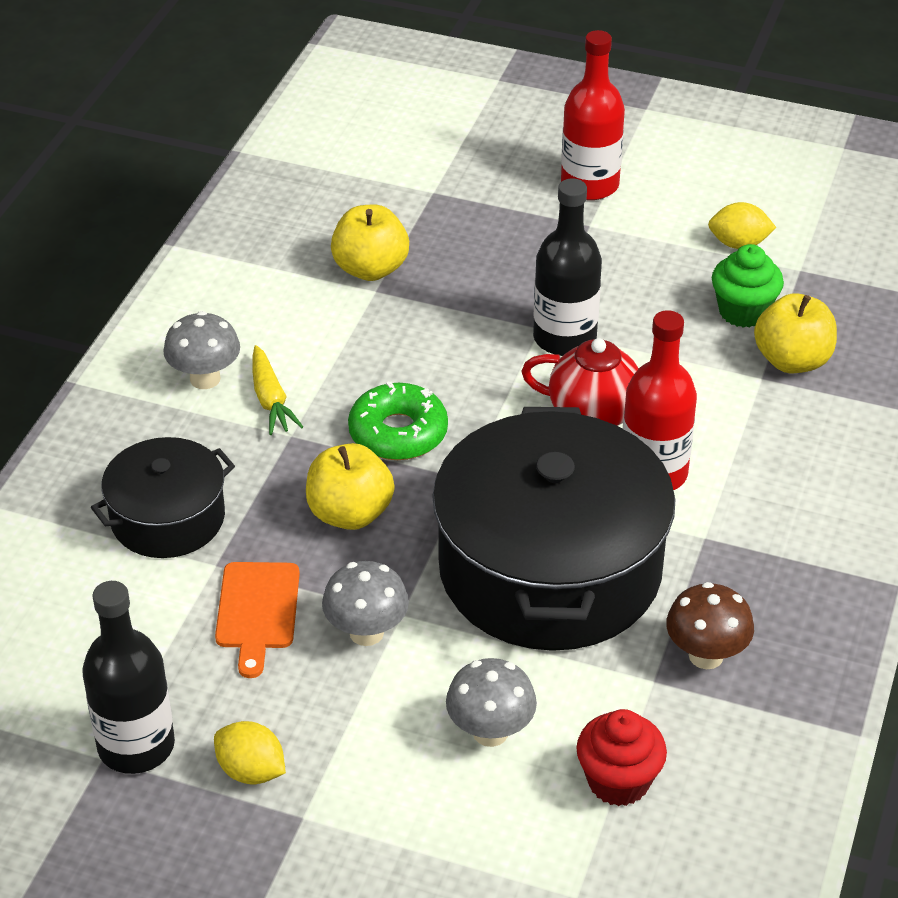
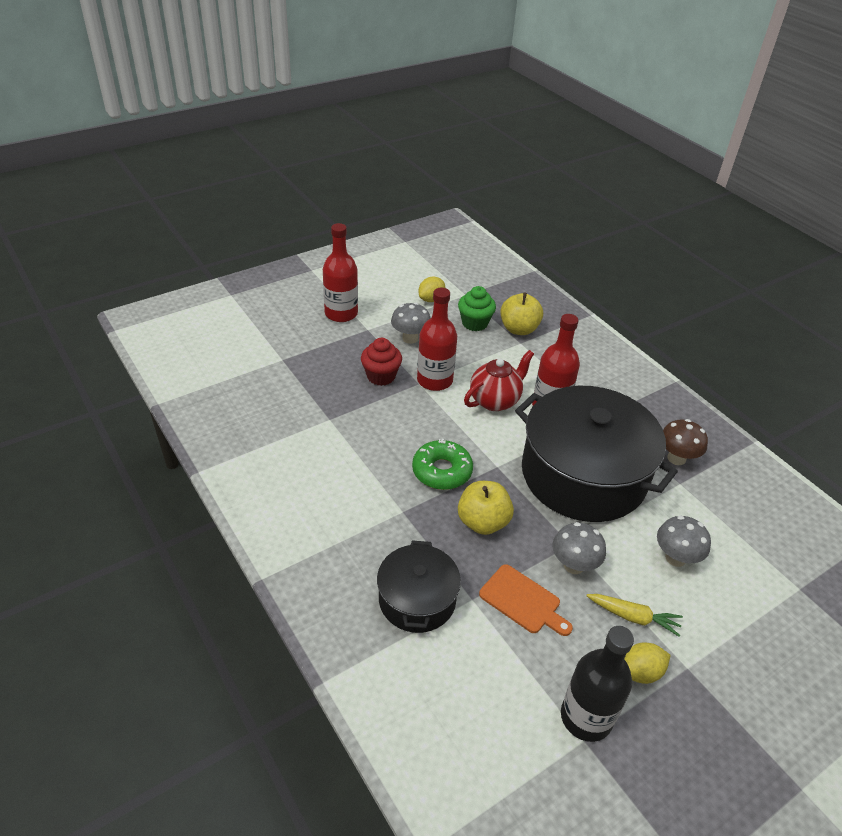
camera: 55 degrees left, 0 degrees up
grey mushroom [163,311,240,389] -> grey mushroom moved to [391,302,431,344]
yellow carrot [252,345,303,435] -> yellow carrot moved to [587,594,683,637]
yellow apple [331,205,409,281] -> none
black bottle [533,179,602,356] -> red bottle [417,288,457,391]
red cupcake [576,709,667,806] -> red cupcake moved to [361,338,402,386]

